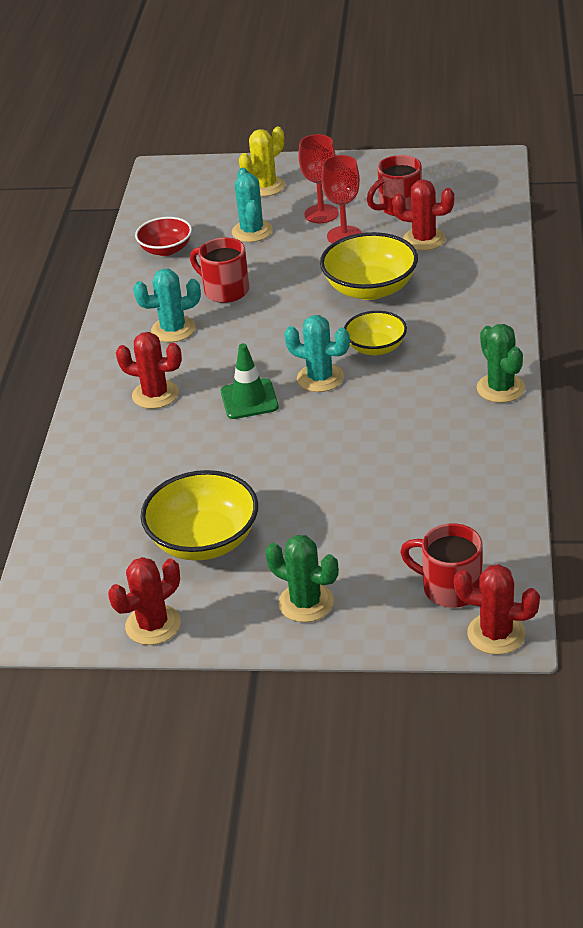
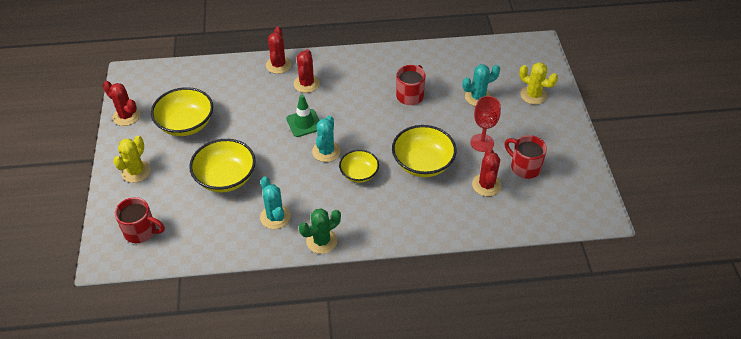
camera: 75 degrees right, 10 degrees up
turquoise cactus [133,269,201,342] -> turquoise cactus moved to [260,176,291,229]
red bowl [135,217,192,256] -> none
green cactus [265,535,339,622] -> yellow cactus [113,136,151,183]
red goblet [298,134,339,223] -> none
red mug [400,523,483,608] -> red mug turned 90 degrees clockwise [115,197,165,243]
red cactus [454,564,540,655] -> red cactus moved to [266,26,291,74]
none -> yellow bowl [189,139,256,192]

